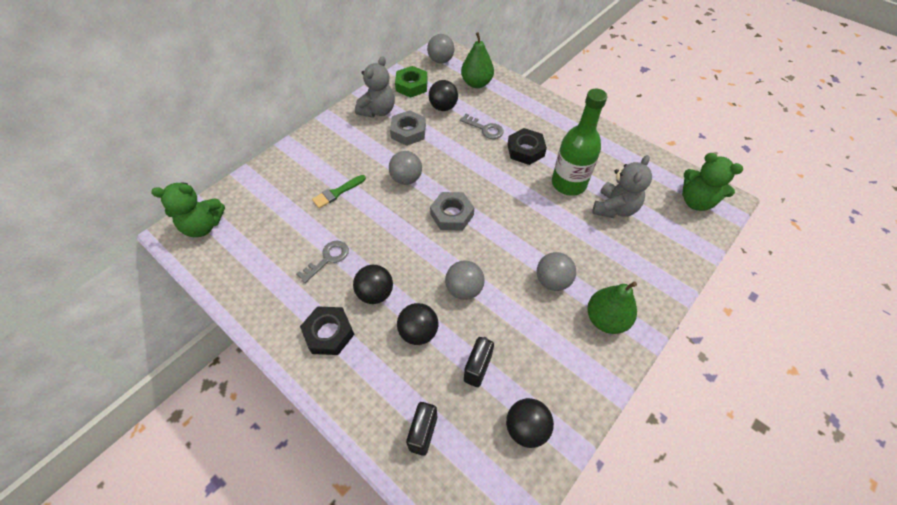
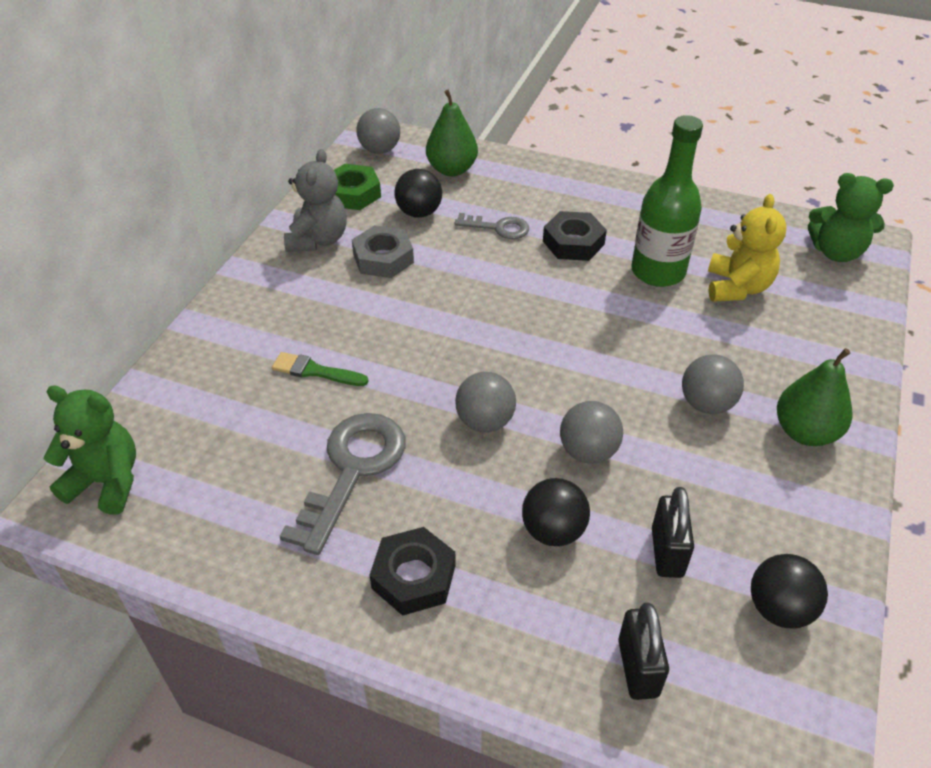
camera: 20 degrees left, 10 degrees down
green teddy bear [151,182,225,237] -> green teddy bear turned 135 degrees counterclockwise [44,385,136,515]
grey key [296,241,349,283] -> grey key [280,413,406,555], size x1.79
green brush [312,175,366,208] -> green brush turned 75 degrees clockwise [272,352,369,386]
black ball [353,265,393,304] -> none
grey ball [389,151,422,185] -> grey ball moved to [455,372,516,432]
grey nut [430,192,474,231] -> none
grey teddy bear [592,155,652,218] -> yellow teddy bear [708,194,787,302]

